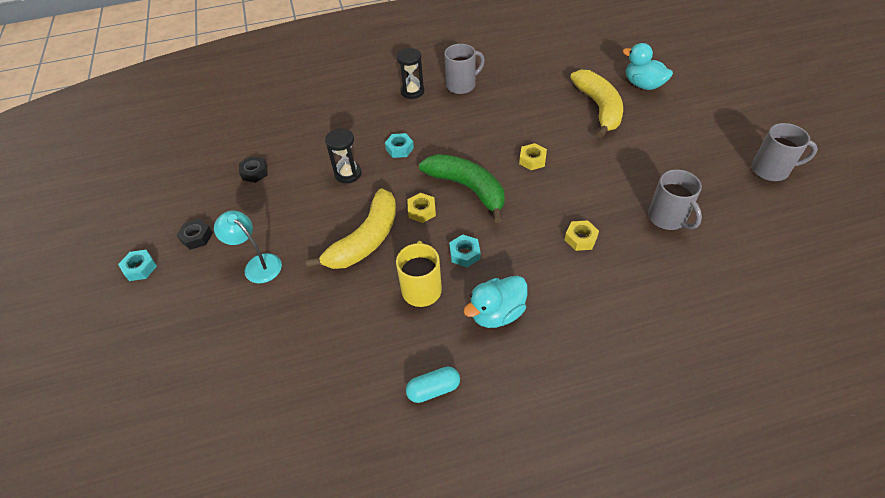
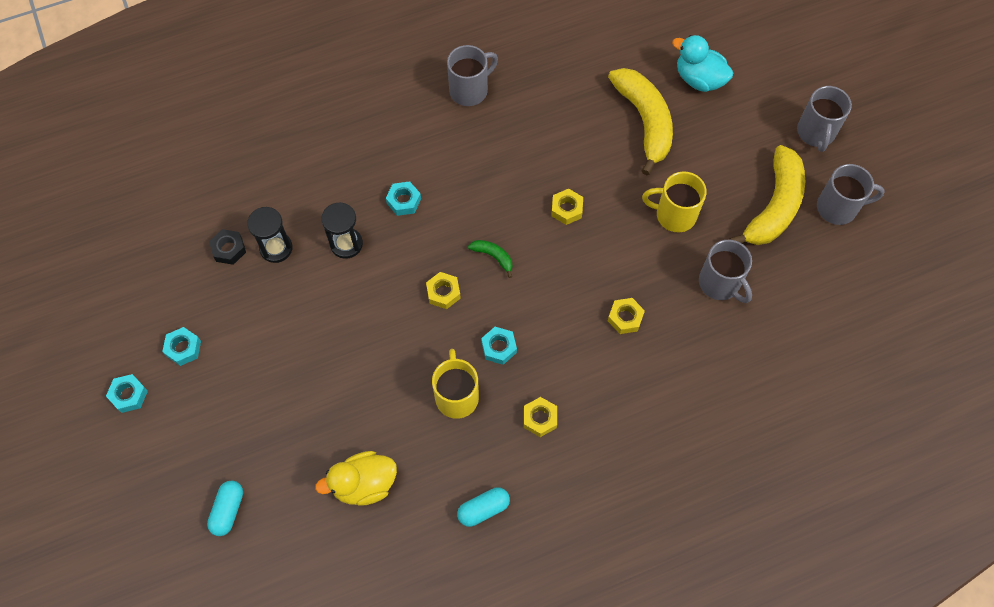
camera: 10 degrees left, 15 degrees up
black nut [177,219,213,250] -> turquoise nut [162,327,201,366]
turquoise lamp [214,211,282,283] -> none
yellow banana [305,188,396,269] -> yellow banana moved to [729,145,805,245]
black hourglass [396,48,424,99] -> black hourglass moved to [247,207,293,263]
green banana [419,154,505,223] -> green banana [468,240,512,278], size x0.42
turquoise duck [463,276,528,328] -> yellow nut [524,397,557,437]
none -> turquoise capsule [207,481,243,536]
none -> yellow duck [315,451,397,506]
none -> yellow mug [642,171,707,232]
none -> grey mug [797,86,852,152]

